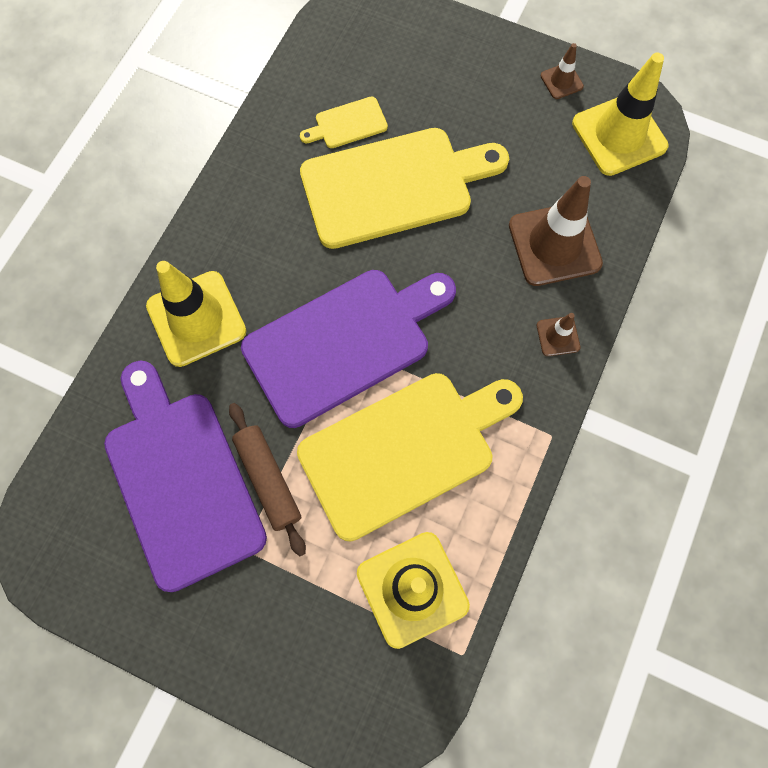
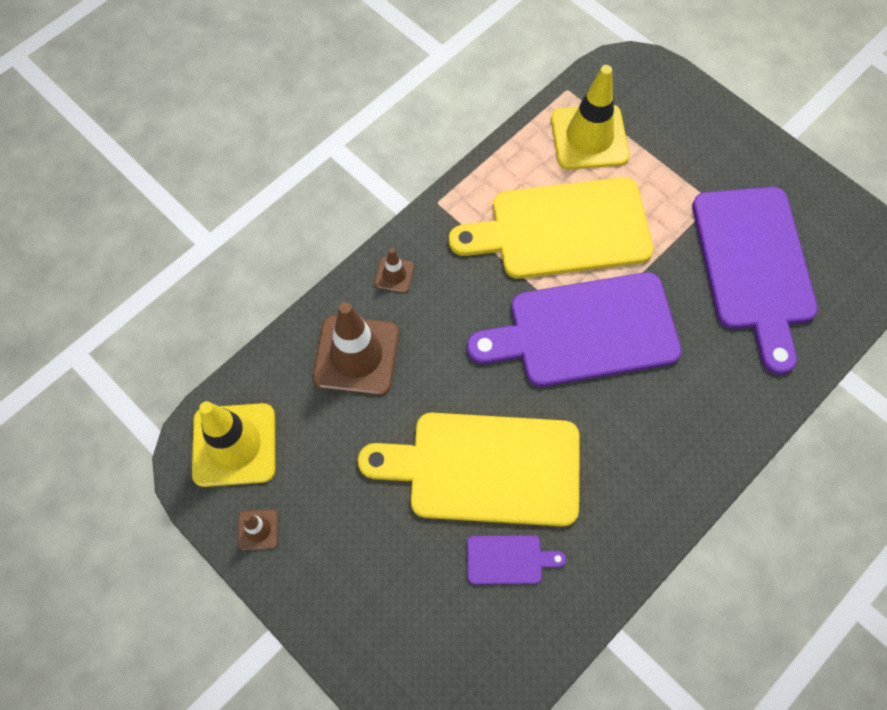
camera: 160 degrees left, 5 degrees down
yellow traffic cone [146,261,246,367] -> none
brown rolling pin [229,403,306,556] -> none
yellow cutting board [300,96,388,148] -> purple cutting board [467,535,566,585]

